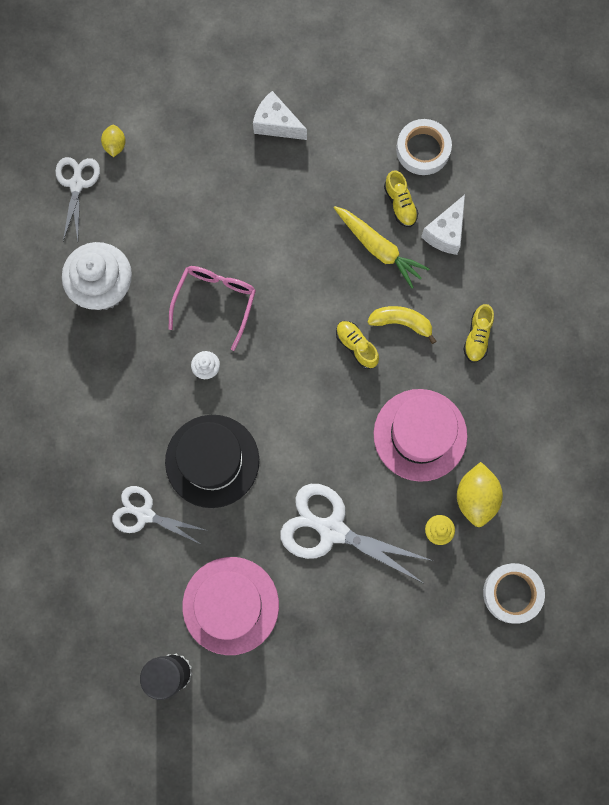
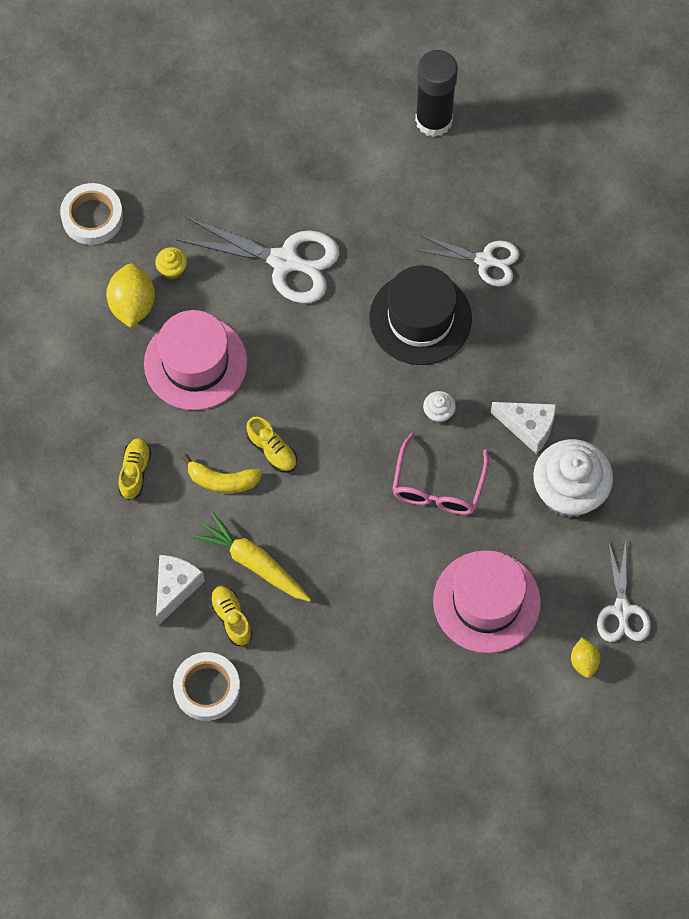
camera: 175 degrees right, 10 degrees down
pink hat [182,557,279,655] -> pink hat moved to [433,550,541,653]
white cheese [253,91,307,140] -> white cheese moved to [491,402,556,454]

